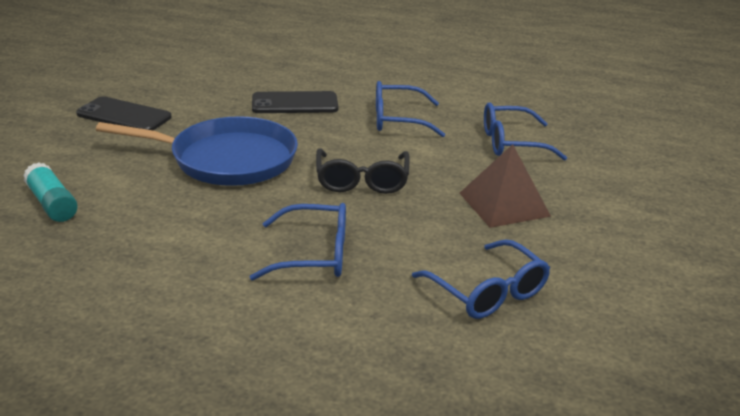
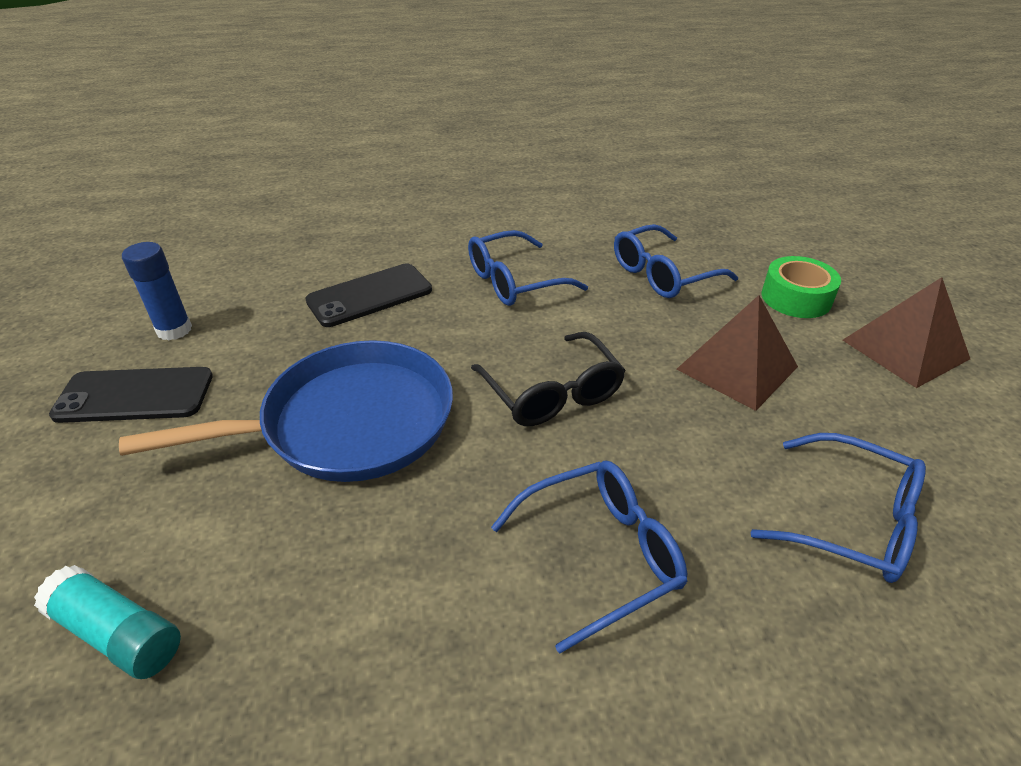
camera: 25 degrees left, 10 degrees up
none -> blue glue stick [122,242,192,340]
none -> green tape [762,256,841,318]
none -> brown pyramid [843,277,970,388]

